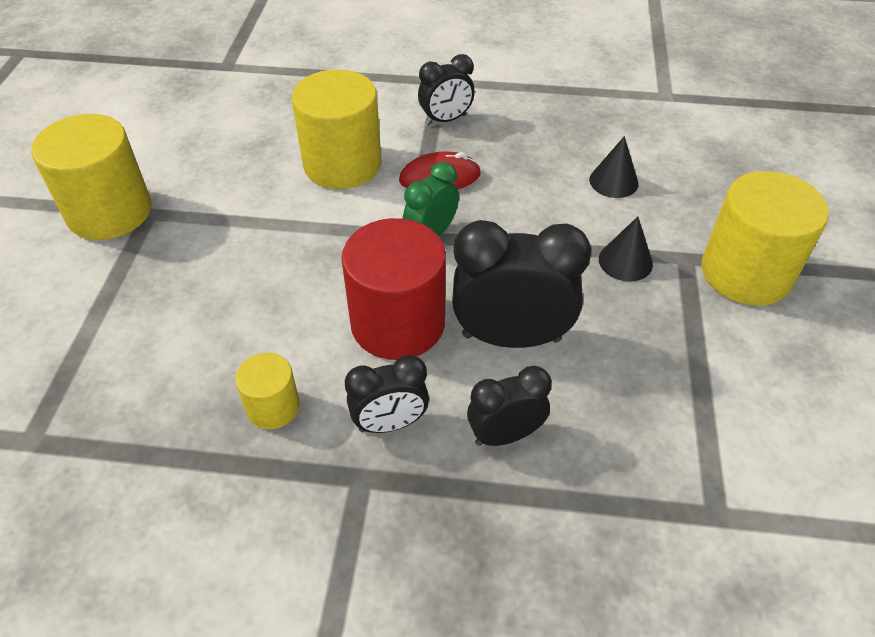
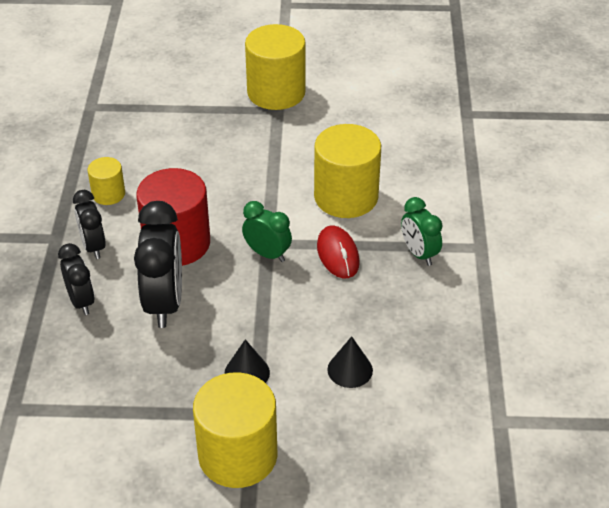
camera: 85 degrees right, 5 degrees down
black clock [418,54,475,126] -> green clock [401,197,442,266]

